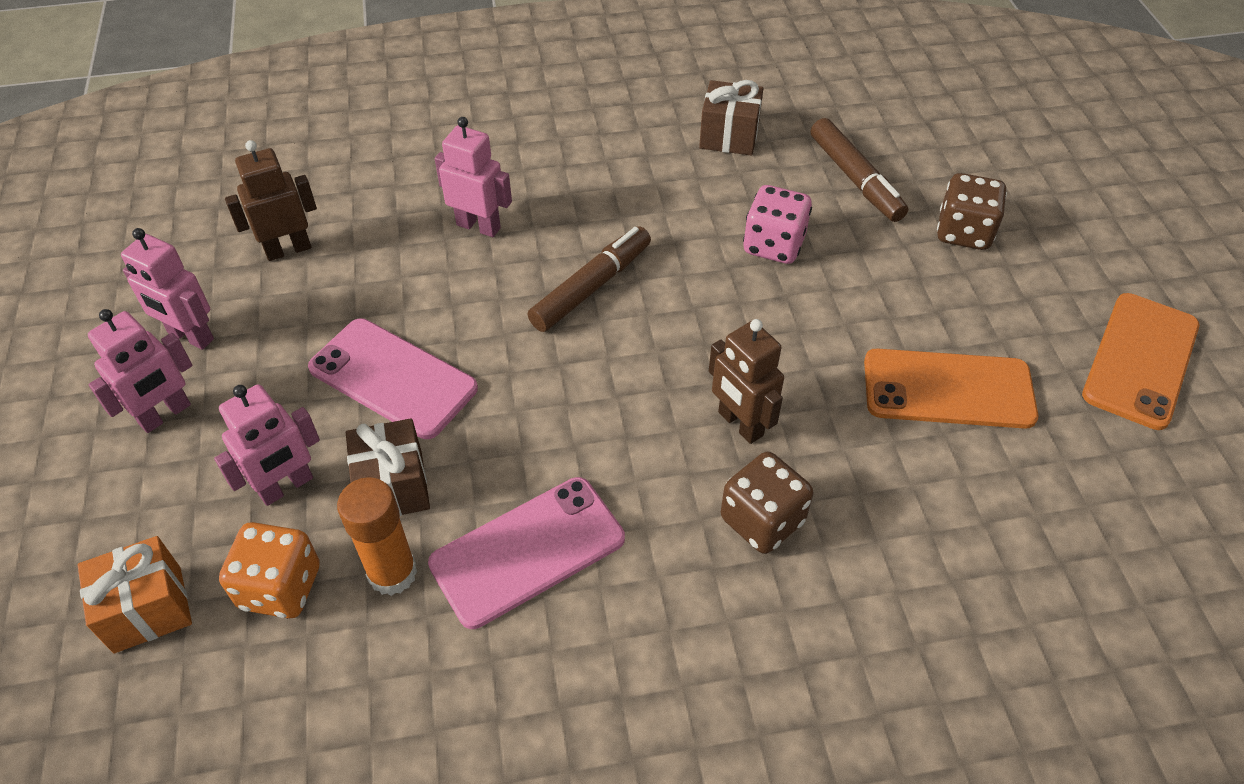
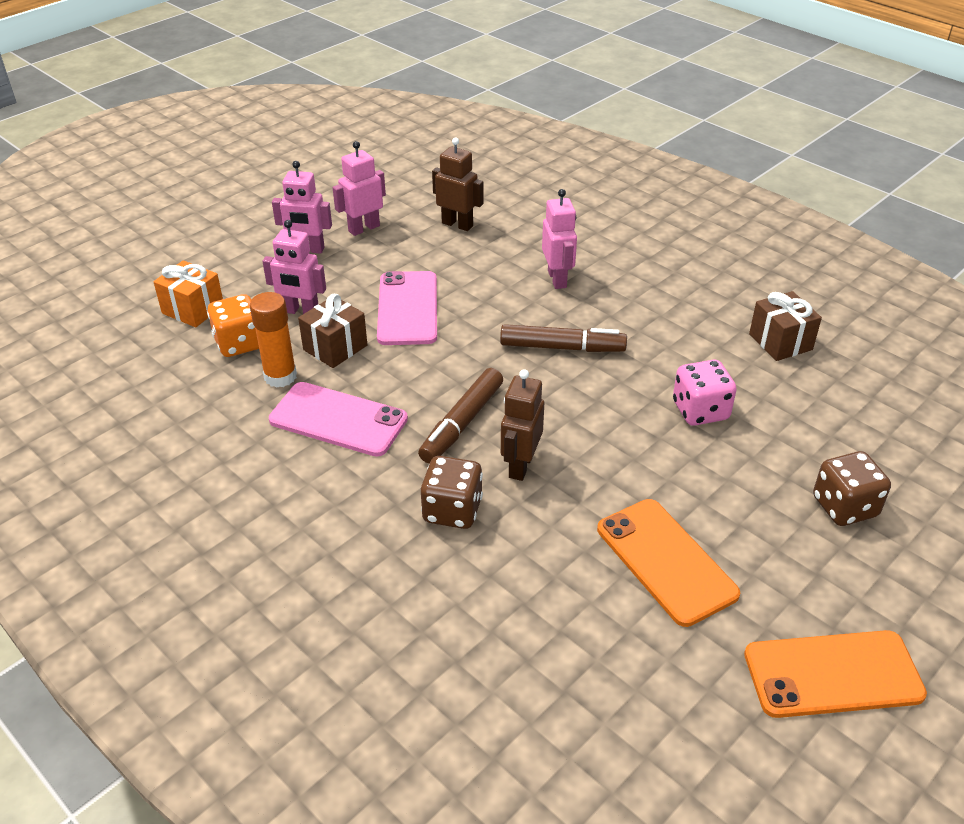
camera: 55 degrees right, 10 degrees down
pink robot [121,228,214,350] -> pink robot turned 60 degrees clockwise [332,141,386,236]
brown marker [811,118,908,222] -> brown marker moved to [418,368,503,464]

